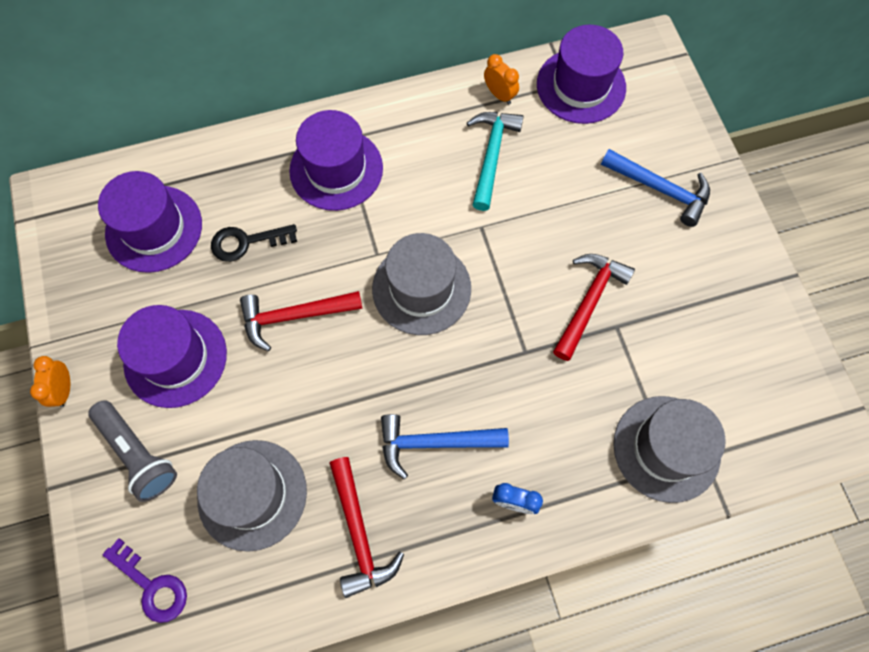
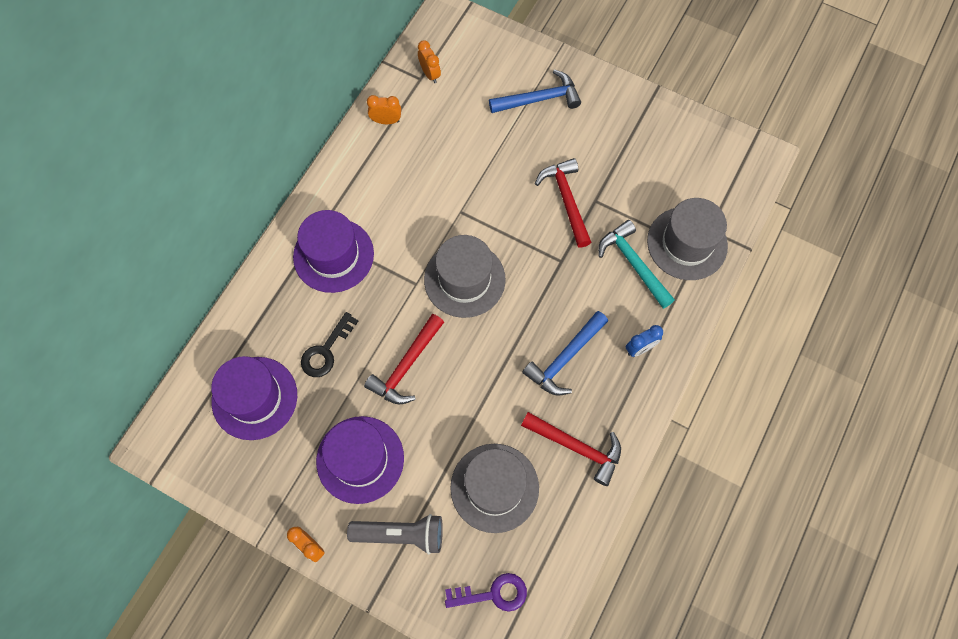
camera: 45 degrees left, 0 degrees up
turquoise hammer [467,112,524,211] -> turquoise hammer moved to [598,220,675,309]
purple hat [537,25,626,124] -> orange clock [418,40,441,83]

